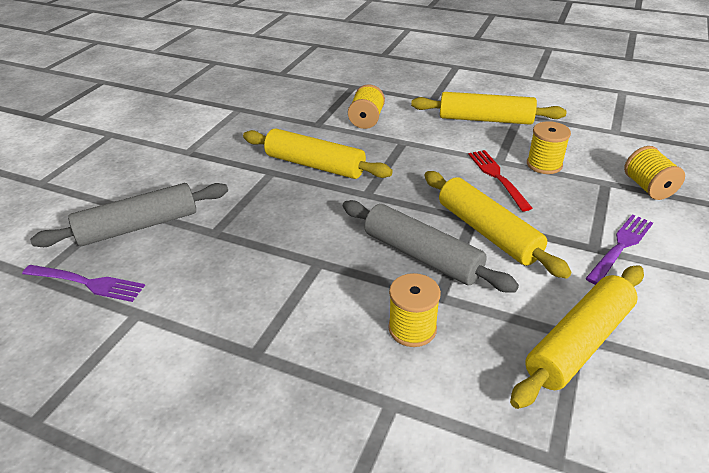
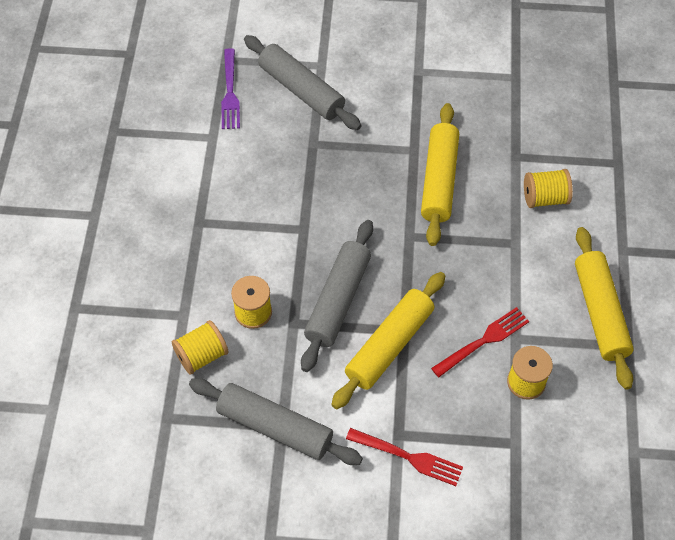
camera: 70 degrees right, 20 degrees up
yellow rolling pin [510,265,644,409] -> grey rolling pin [189,378,363,465]
purple fork [585,214,653,285] -> red fork [346,428,463,486]
yellow spool [624,146,685,200] -> yellow spool moved to [172,320,229,375]

